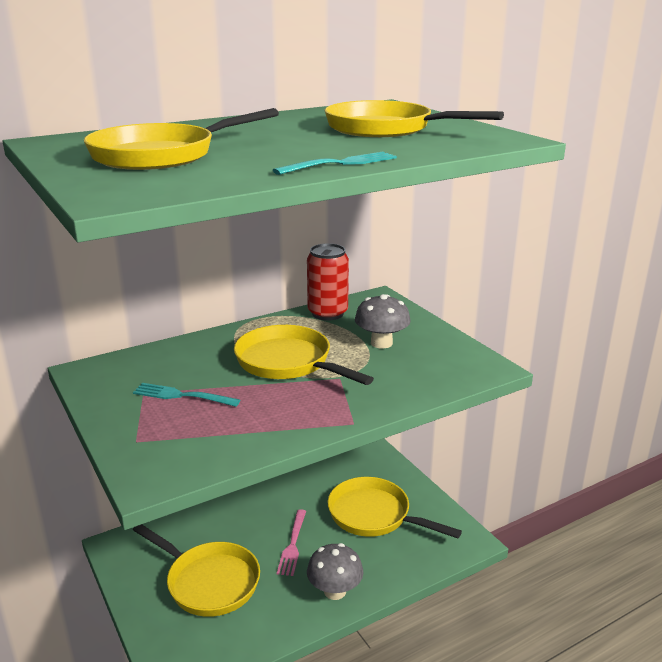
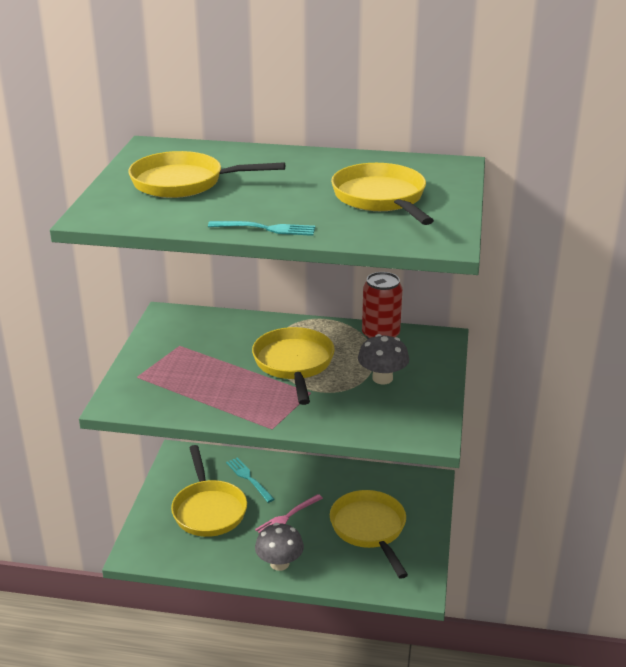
camera: 40 degrees right, 5 degrees up
turquoise fork [133,383,240,407] -> turquoise fork moved to [226,457,274,503]

